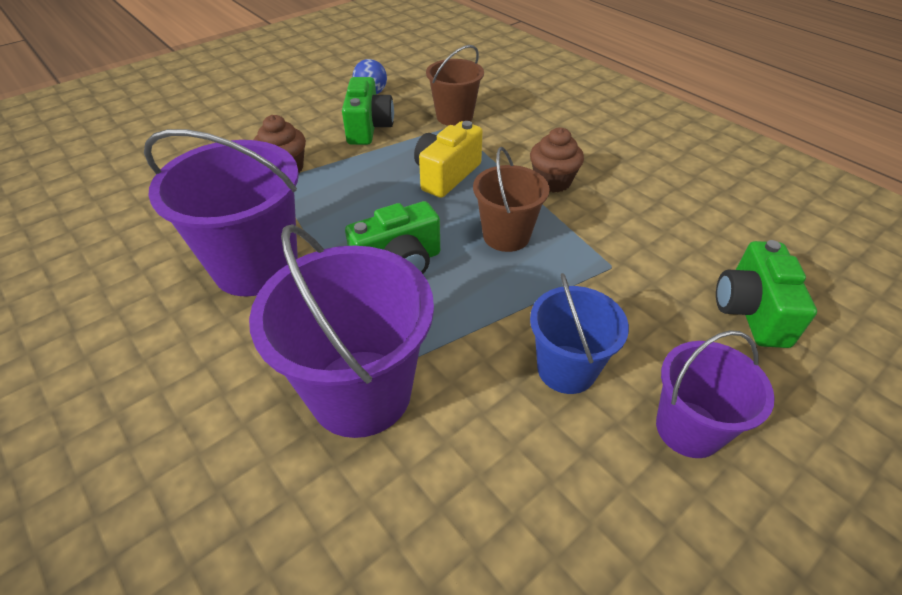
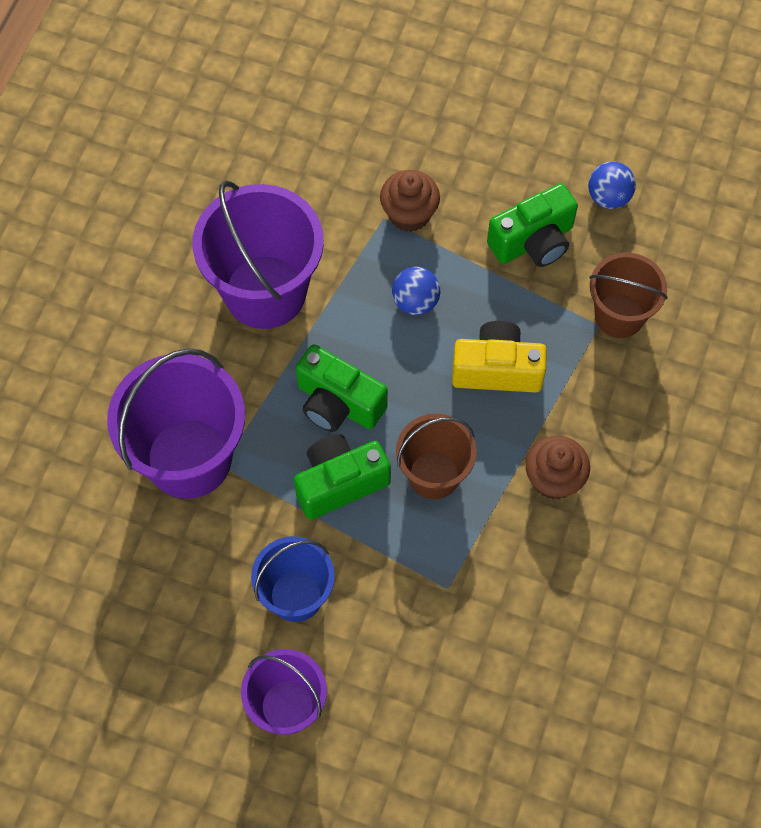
camera: 60 degrees right, 20 degrees up
green camera [716,240,817,348] -> green camera moved to [294,434,391,520]
none -> blue ball [392,267,440,315]

